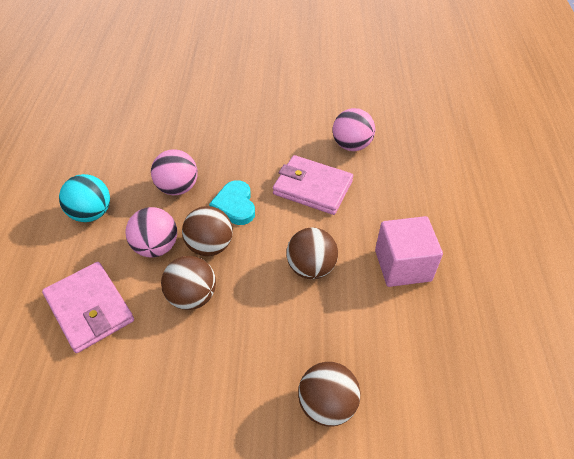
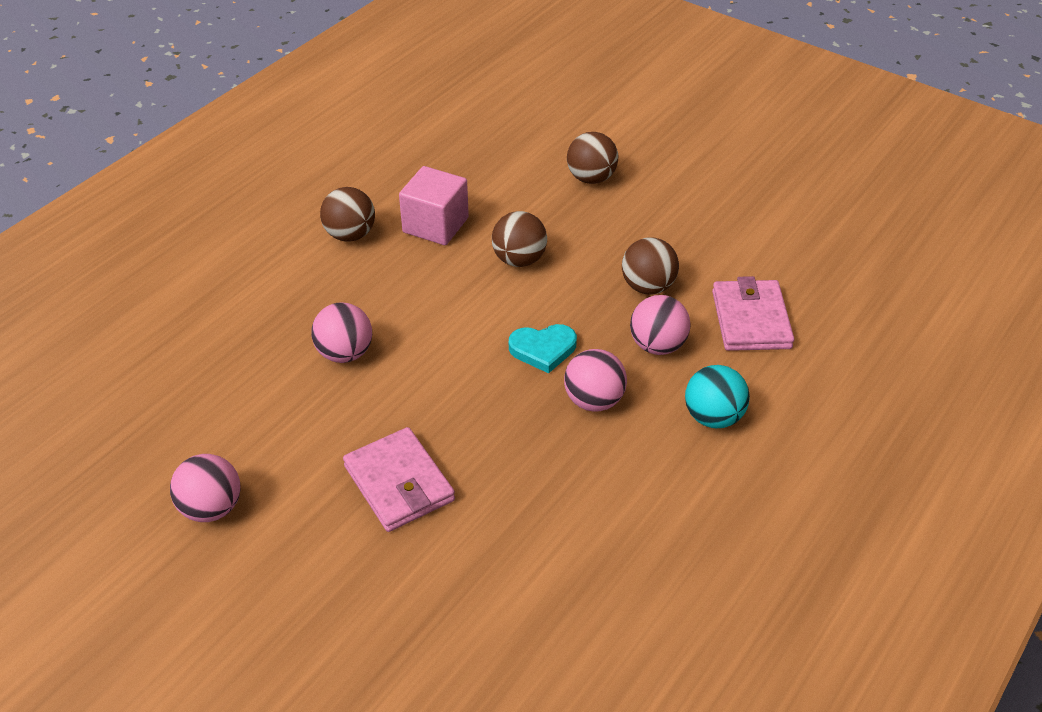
camera: 145 degrees left, 5 degrees down
brown ball [182,206,233,256] -> brown ball moved to [320,187,375,242]
turquoise heart [209,180,255,225] -> turquoise heart turned 60 degrees clockwise [509,324,577,373]
pink wallet [273,155,353,215] -> pink wallet moved to [343,427,455,532]
none -> pink ball [170,454,241,522]

